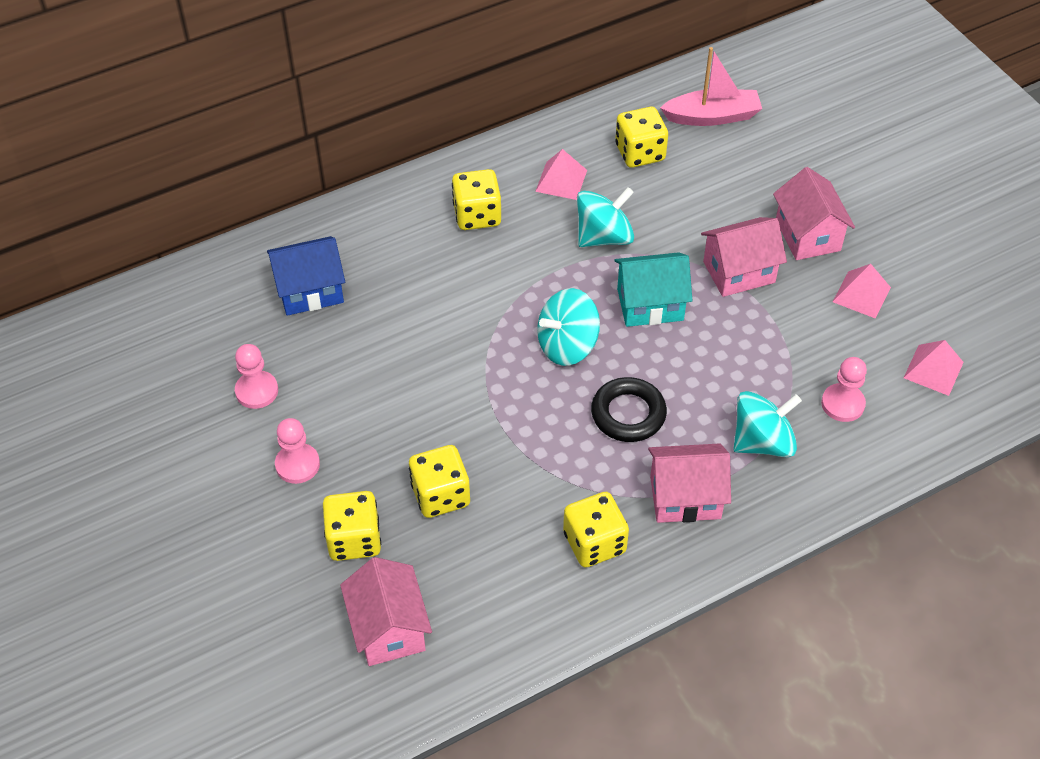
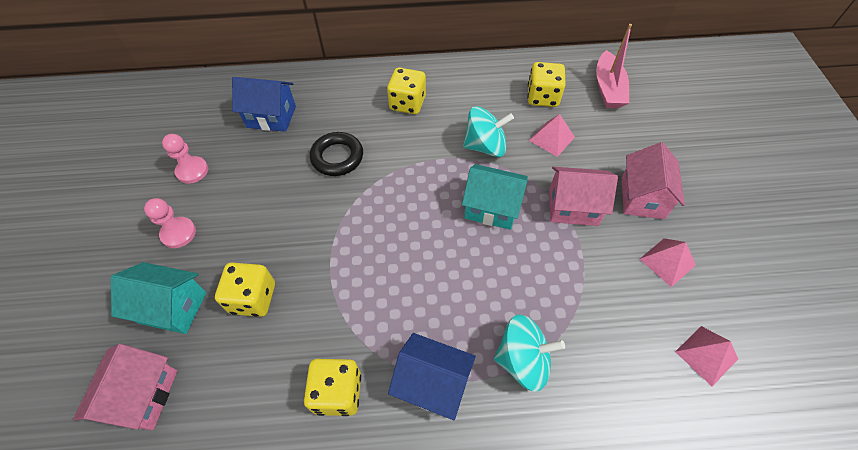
camera: 25 degrees right, 5 degrees up
yellow dice [323,491,381,561] -> turquoise house [111,262,206,334]
pink pyramid [535,149,587,200] -> pink pyramid moved to [529,114,575,157]
turquoise spinning top [537,288,600,366] -> none
black ring [591,377,667,442] -> black ring moved to [310,132,363,176]
pink house [648,443,731,523] -> blue house [388,333,476,420]
pink boat [660,47,762,126] -> pink boat turned 75 degrees clockwise [596,24,632,108]
pink pawn [821,357,867,422] -> none

